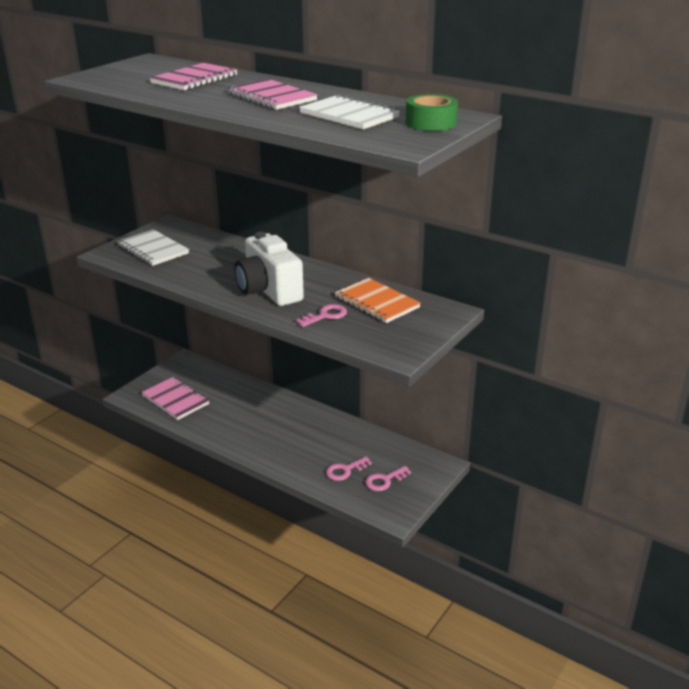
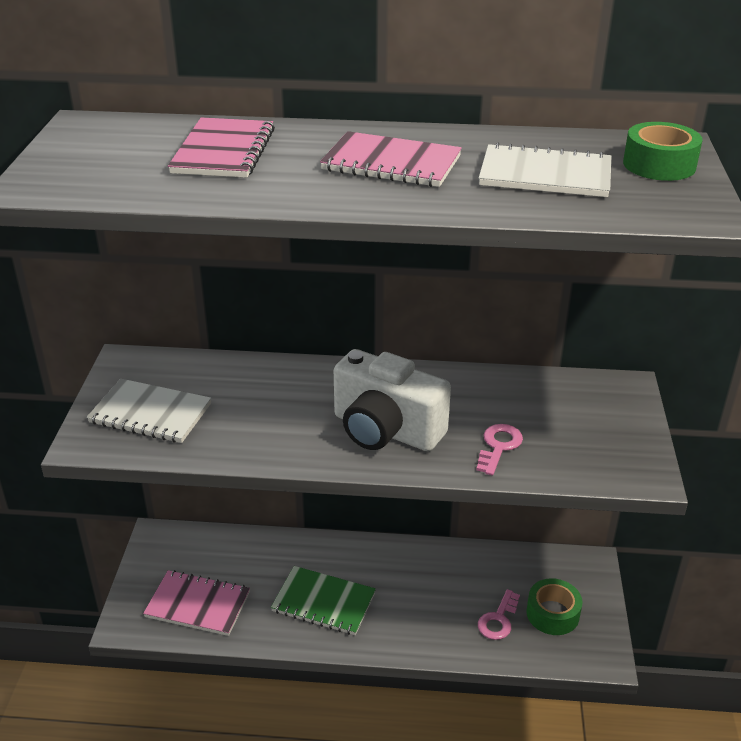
camera: 30 degrees left, 5 degrees up
orange notebook [335,278,421,323] -> none
pink key [365,466,411,491] -> green tape [526,578,582,635]
none -> green notebook [271,566,376,635]

